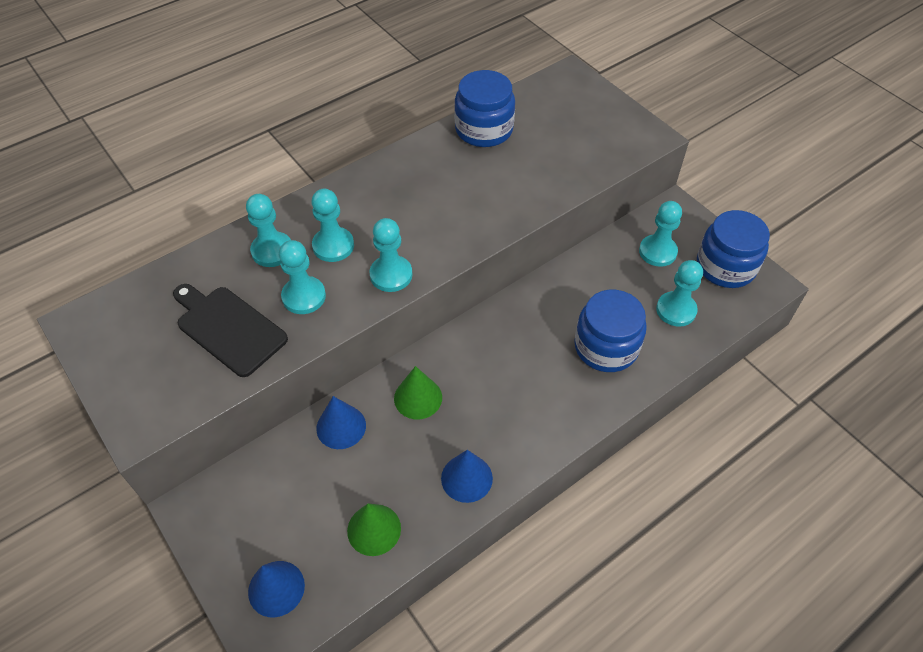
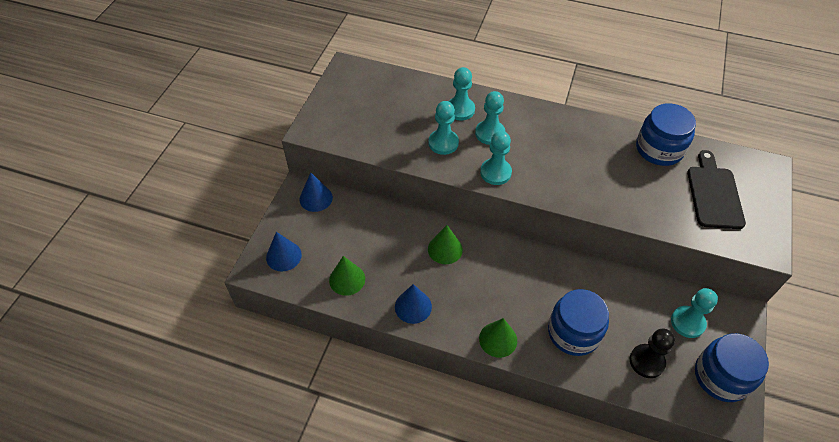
camera: 55 degrees right, 0 degrees up
black cutting board [173,284,288,377] -> black cutting board moved to [688,150,746,229]
blue cone [316,396,366,449] -> blue cone moved to [299,172,333,212]
turquoise pawn [656,260,703,327] -> black pawn [630,328,675,378]
none -> green cone [479,318,517,358]

